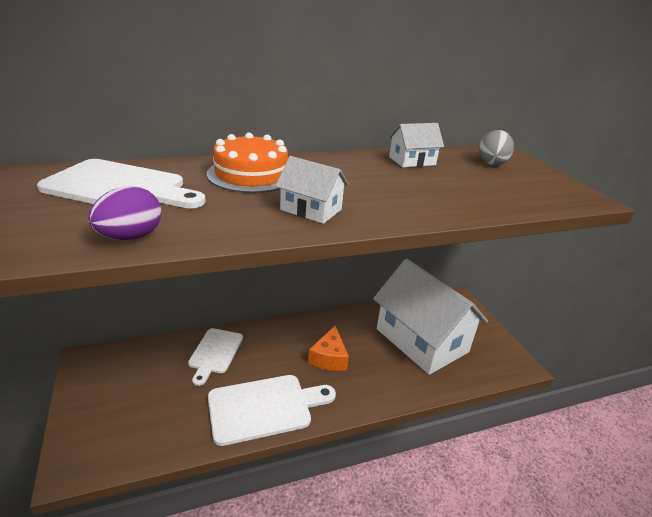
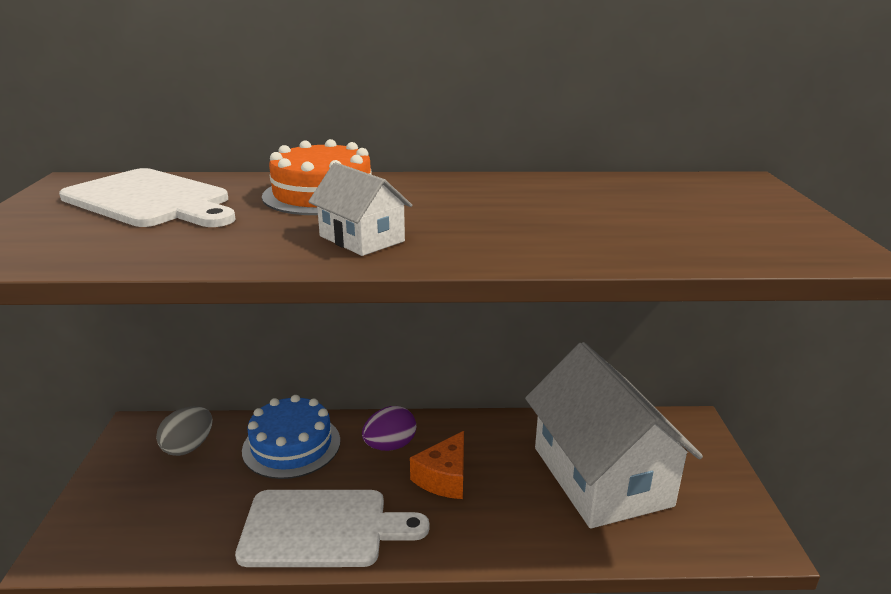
camera: 20 degrees right, 5 degrees down
purple egg [88,186,161,240] -> purple egg moved to [362,406,416,451]
white cutting board [188,328,243,386] -> blue cake [242,395,340,479]
white house [388,123,444,168] -> none
grey egg [479,130,514,165] -> grey egg moved to [156,406,213,456]

